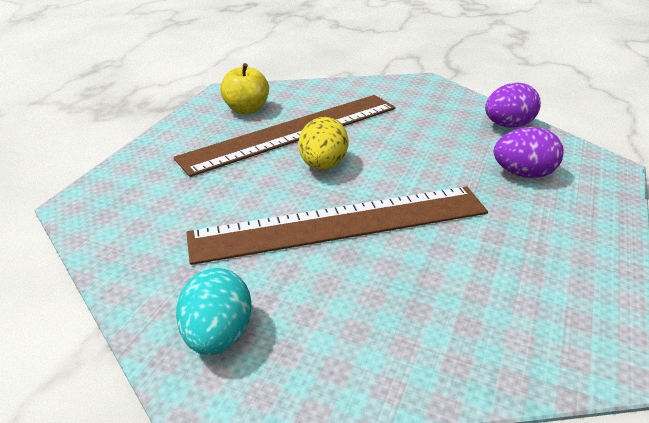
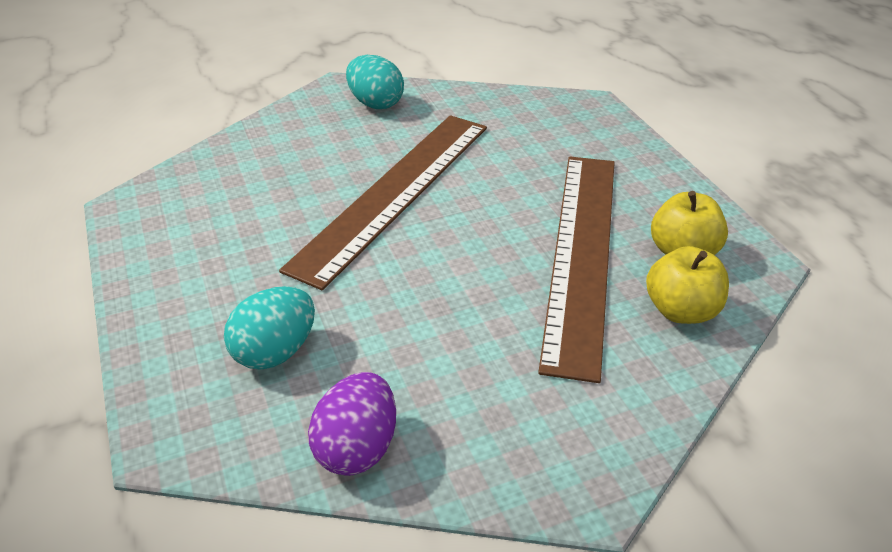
camera: 135 degrees right, 5 degrees up
yellow egg [299,117,349,170] -> none
purple egg [494,127,564,178] -> turquoise egg [224,286,315,369]
none -> yellow apple [646,246,729,324]

